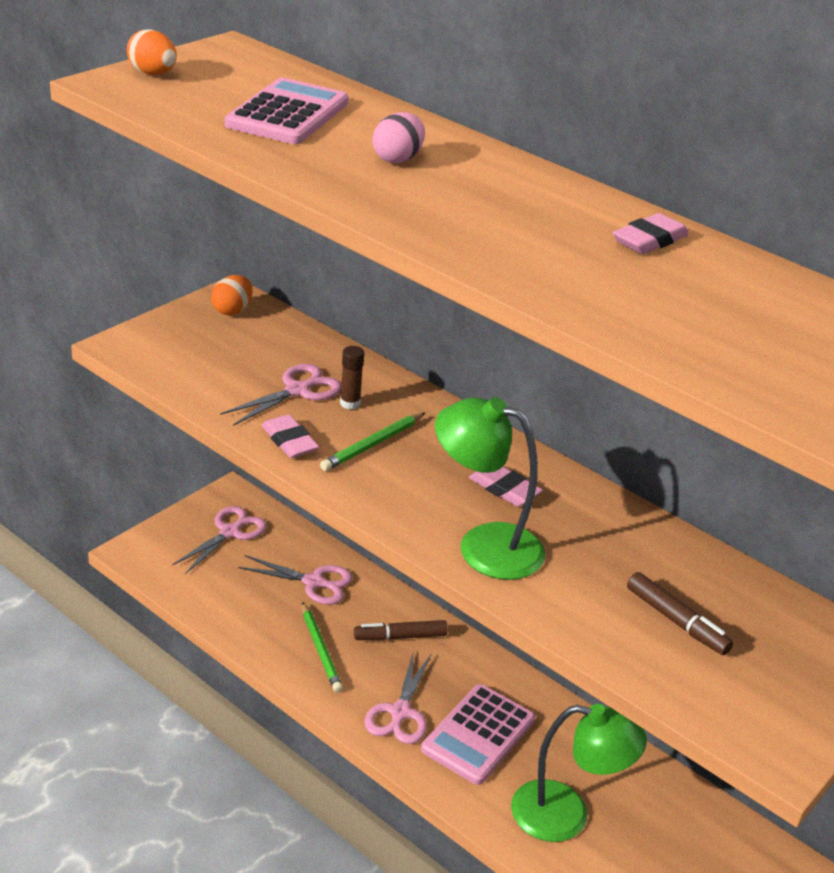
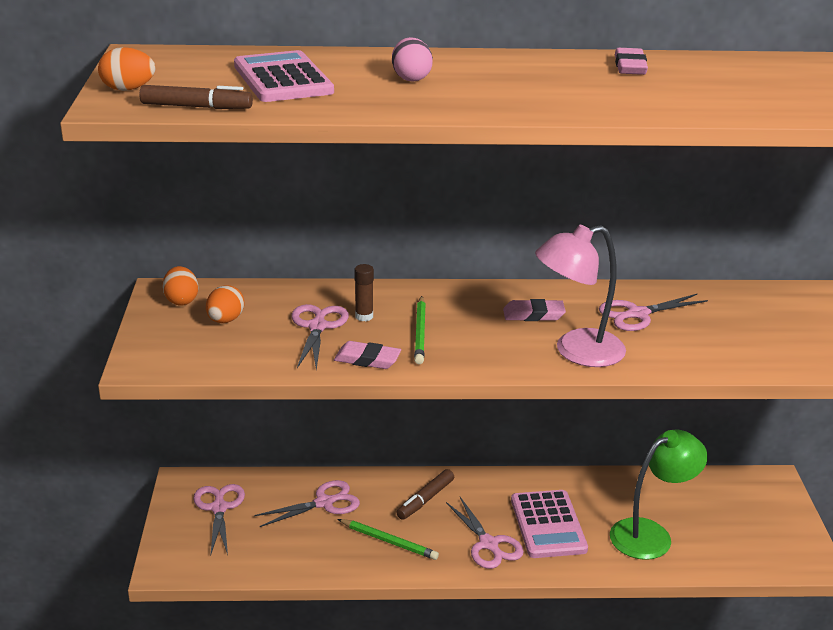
camera: 40 degrees left, 5 degrees down
green lamp [435,397,545,580] -> pink lamp [535,225,626,367]
brown marker [627,572,733,655] -> brown marker moved to [139,85,253,109]
none -> orange egg [206,285,244,323]
none -> pink scissors [599,294,708,331]

